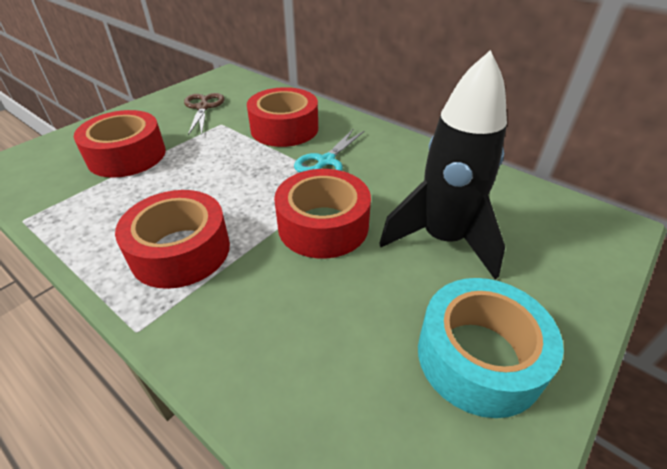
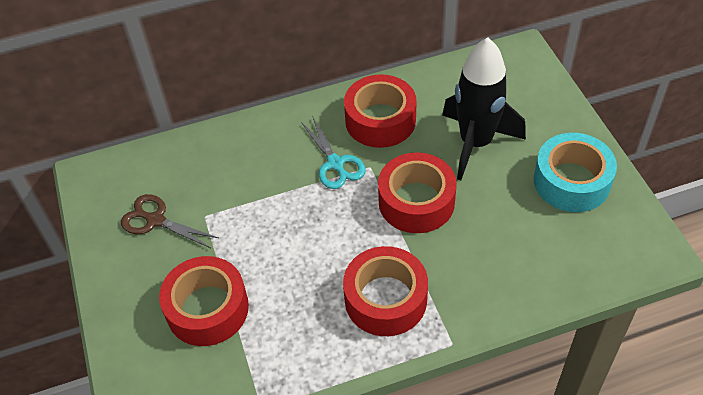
camera: 55 degrees left, 10 degrees up
red tape [247,87,318,147] -> red tape moved to [344,75,417,148]

